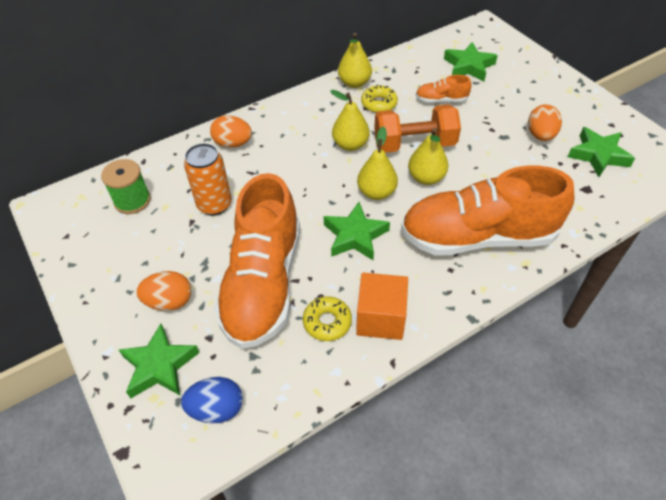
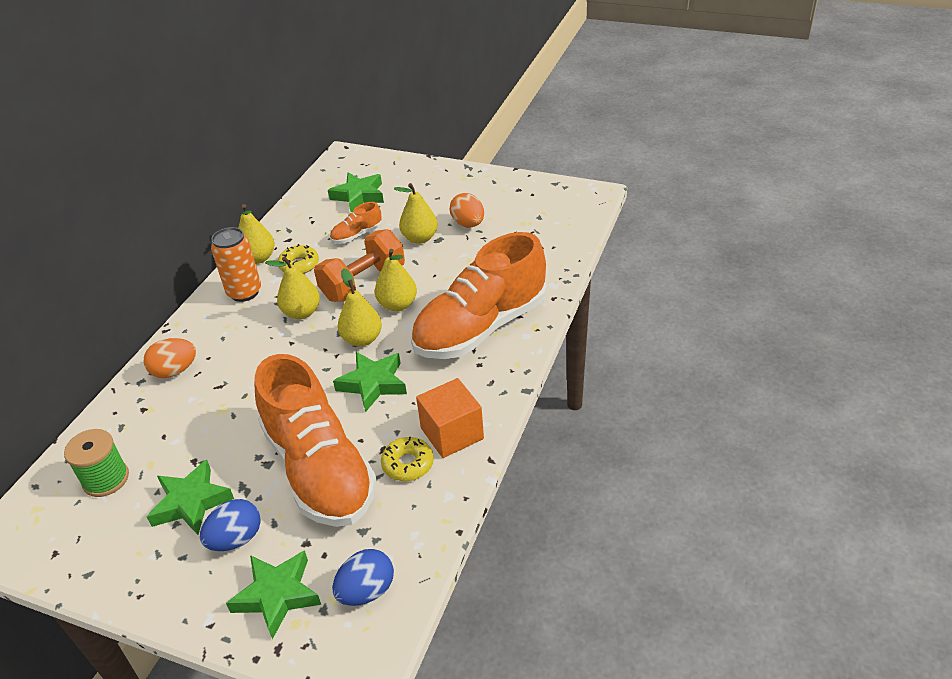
camera: 35 degrees left, 10 degrees down
orange egg [136,271,192,311] -> blue egg [200,499,261,551]
orange can [184,143,232,216] -> orange can moved to [211,227,261,302]
green star [568,127,635,177] -> green star moved to [147,459,234,535]
none -> yellow pear [394,183,438,244]

